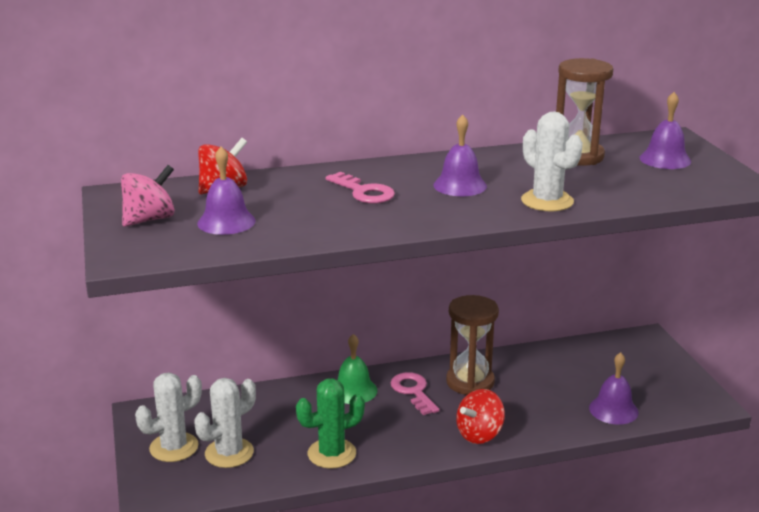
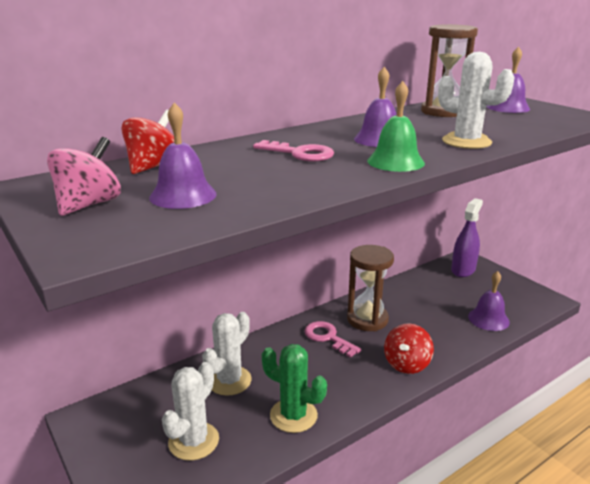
camera: 20 degrees left, 0 degrees up
white cactus [135,373,202,462] -> white cactus moved to [202,312,252,396]
green cactus [296,378,365,469] -> green cactus turned 75 degrees clockwise [262,344,327,433]
green bell [337,334,378,404] -> green bell moved to [367,81,425,172]
none -> purple spray bottle [451,198,483,277]

